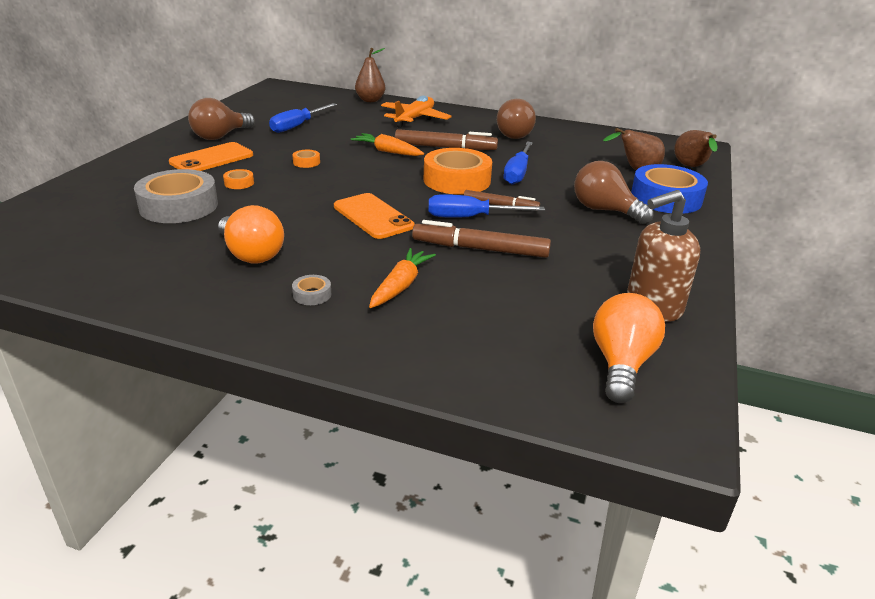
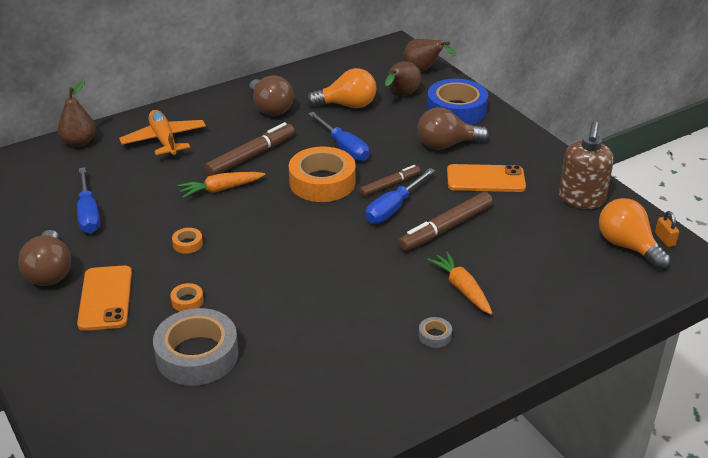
camera: 50 degrees left, 5 degrees up
orange light bulb [218,205,284,264] -> orange light bulb moved to [307,68,377,108]
orange phone [334,193,414,239] -> orange phone moved to [447,164,526,192]
none -> orange padlock [655,211,679,247]

